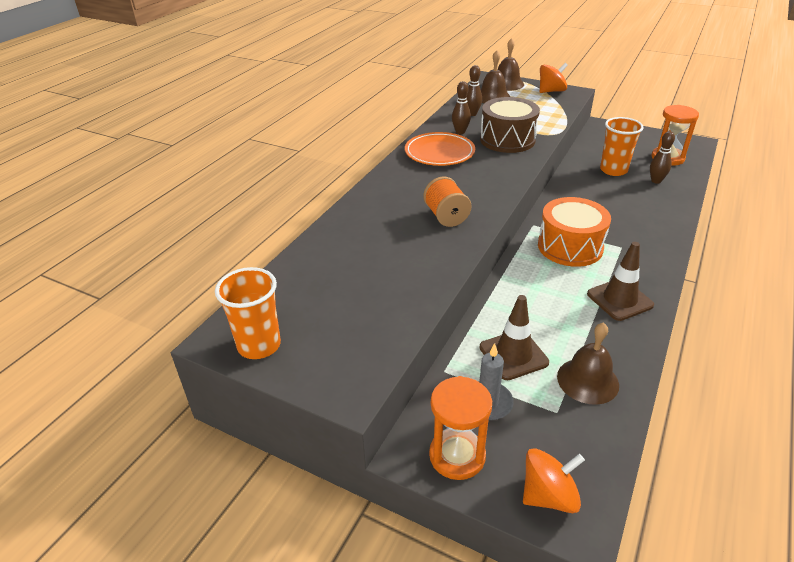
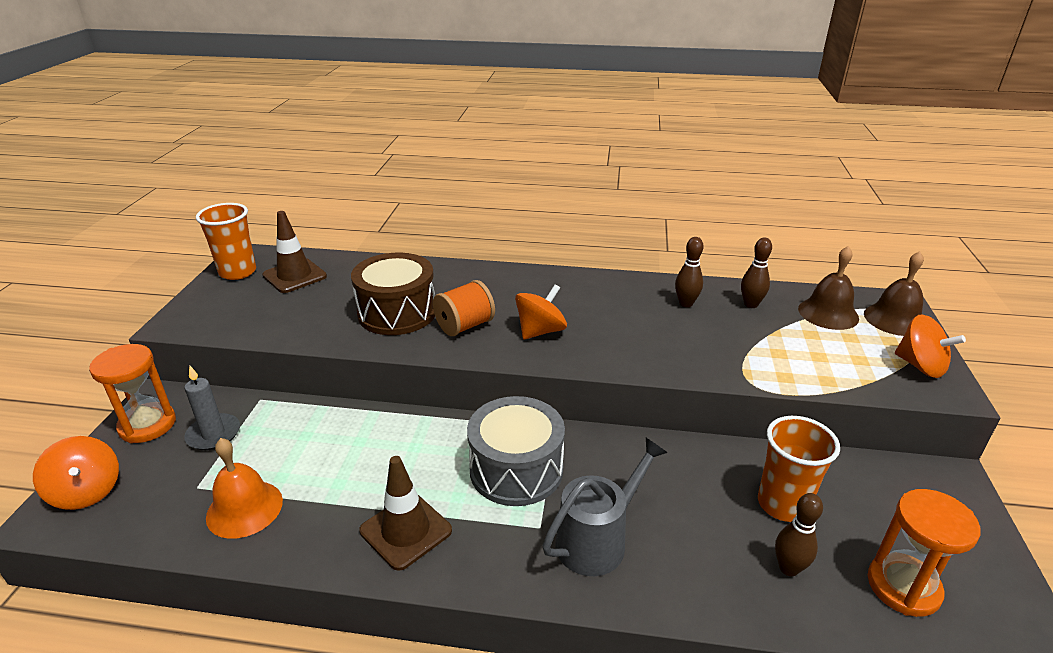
camera: 70 degrees right, 5 degrees down
orange plate [405,132,475,166] -> none
brown traffic cone [479,295,549,380] -> brown traffic cone moved to [262,211,327,293]
brown drum [480,97,540,153] -> brown drum moved to [351,253,435,335]
orange drum [538,197,611,267] -> grey drum [467,396,565,506]
brown bell [557,322,619,405] -> orange bell [206,438,283,539]
none -> orange spinning top [515,284,567,339]
none -> grey watering can [542,438,668,576]

